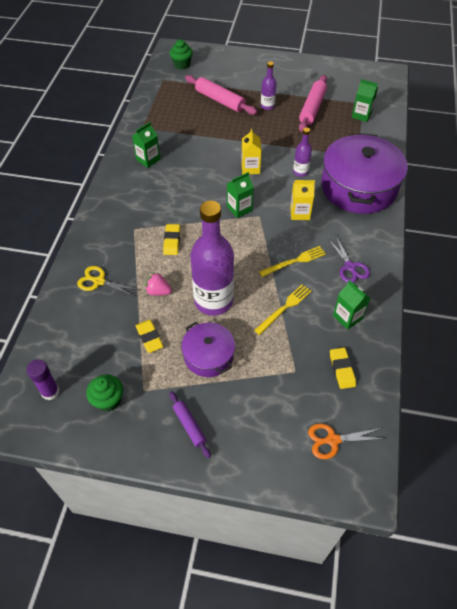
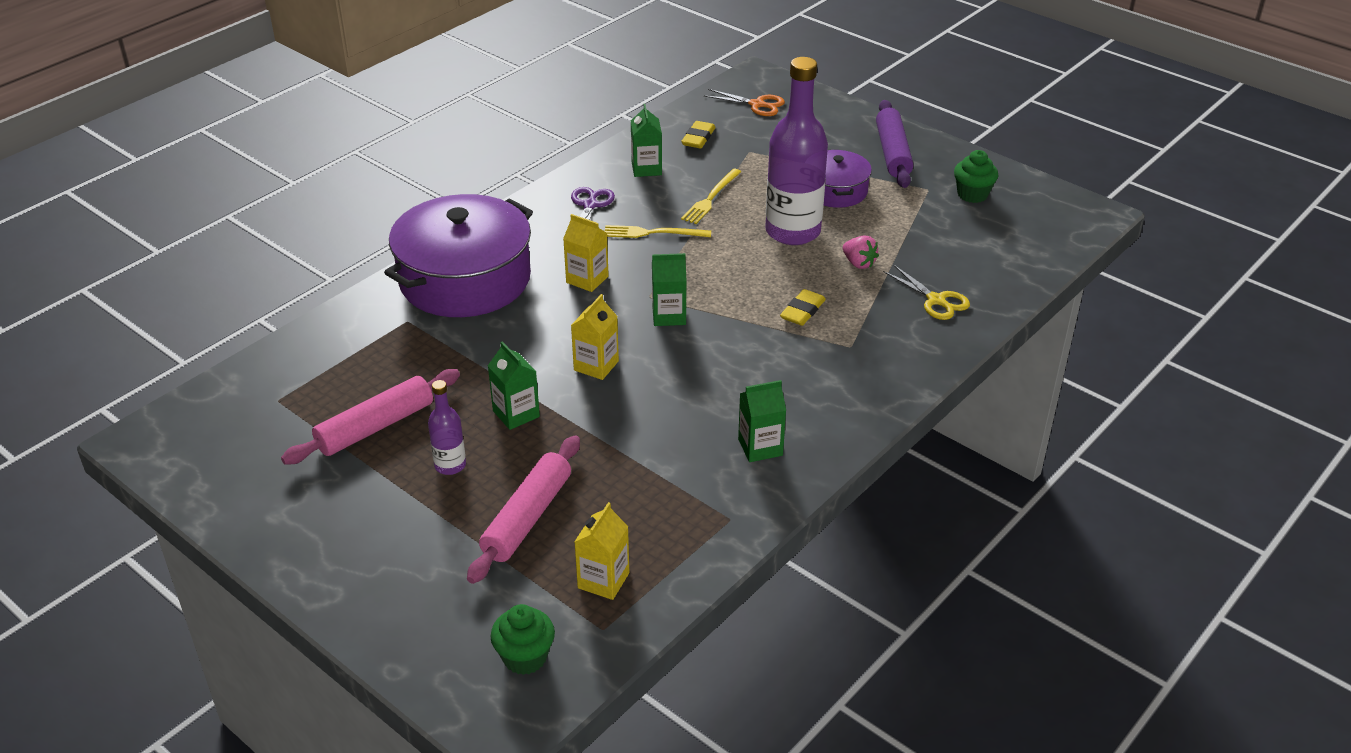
camera: 150 degrees left, 15 degrees down
purple glue stick [26,359,60,400] -> none
yellow eraser [135,320,164,353] -> none
purple rolling pin [169,391,211,458] -> purple rolling pin [876,100,913,188], size x1.72
pink rolling pin [185,75,257,115] -> pink rolling pin turned 45 degrees clockwise [467,435,580,584]
yellow fork [254,284,312,335] -> yellow fork turned 45 degrees counterclockwise [681,169,741,224]
purple bottle [293,127,312,177] -> none
green carton [352,79,378,122] -> green carton moved to [488,341,540,430]
none -> yellow carton [574,502,629,600]

